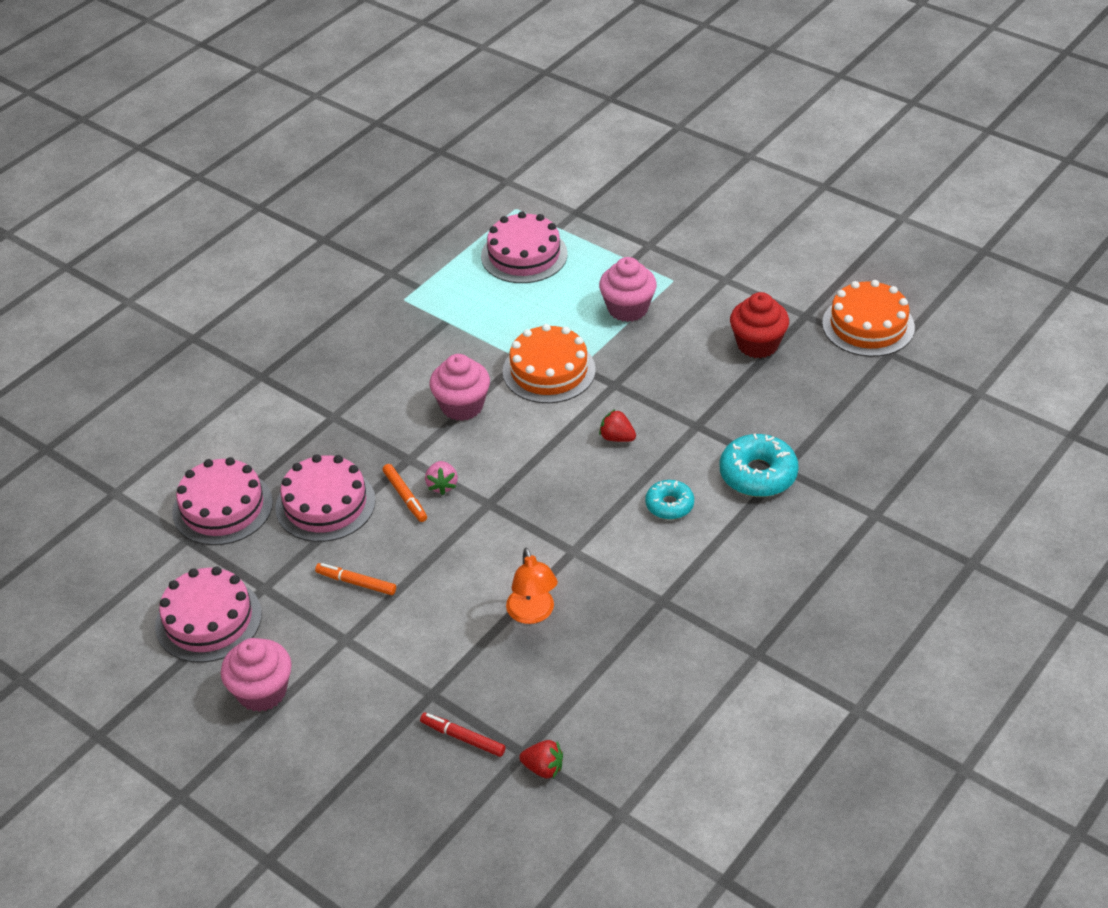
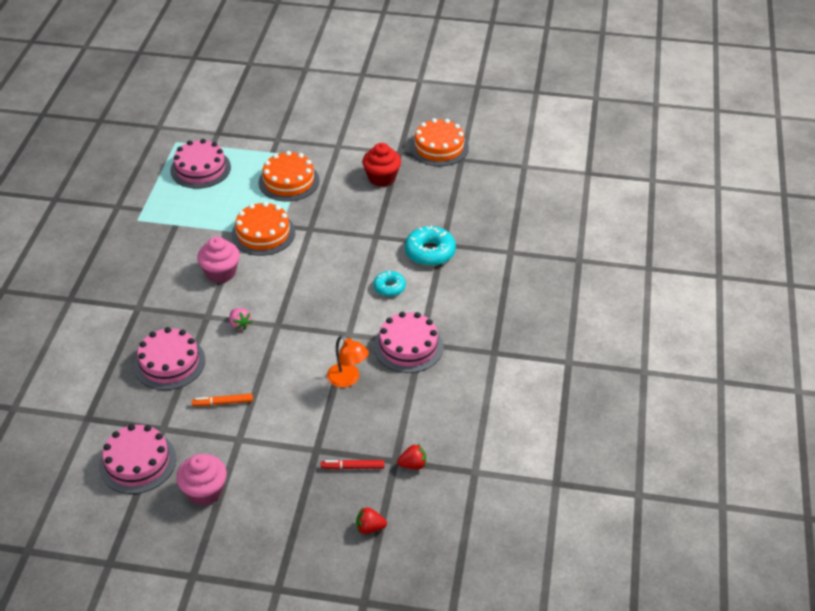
camera: 30 degrees left, 0 degrees up
pink cake [172,457,273,545] -> pink cake moved to [374,312,444,373]
orange marker [383,464,427,522] -> none
pink cupcake [599,257,657,322] -> orange cake [259,151,319,202]
red strawberry [599,409,636,442] -> red strawberry moved to [356,507,387,534]

